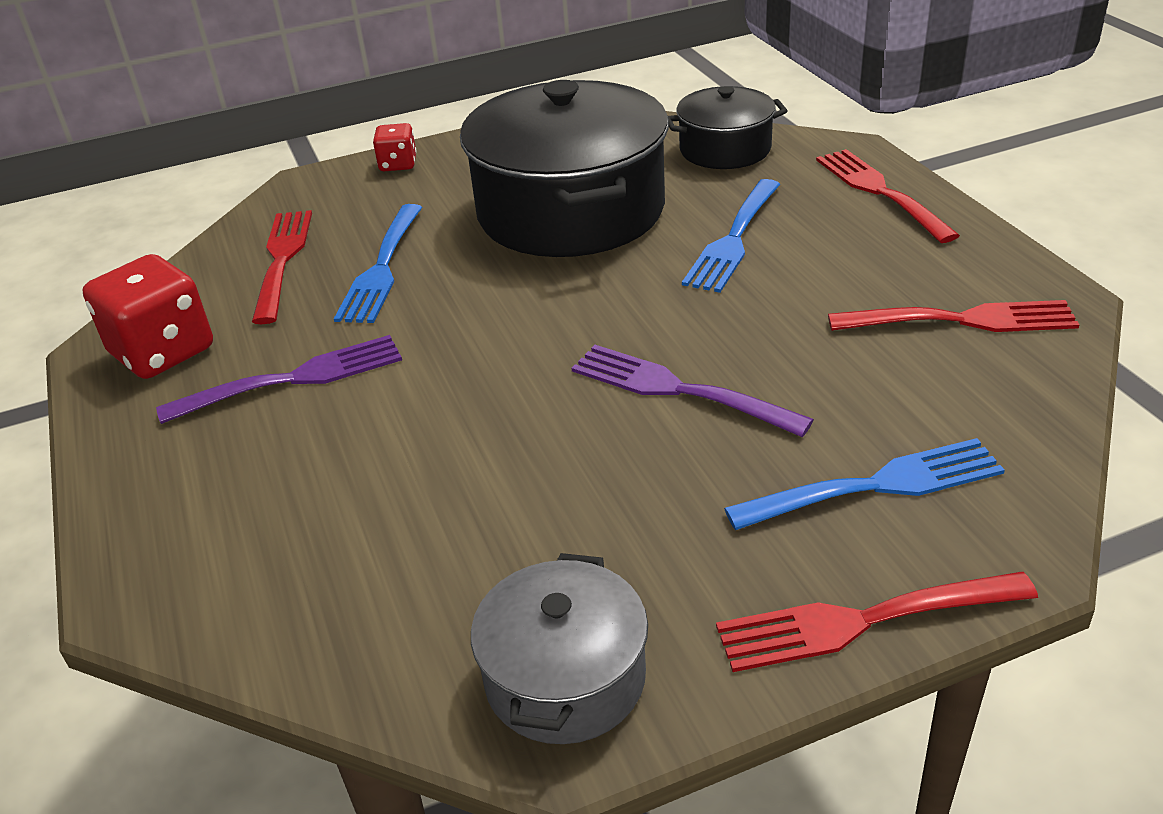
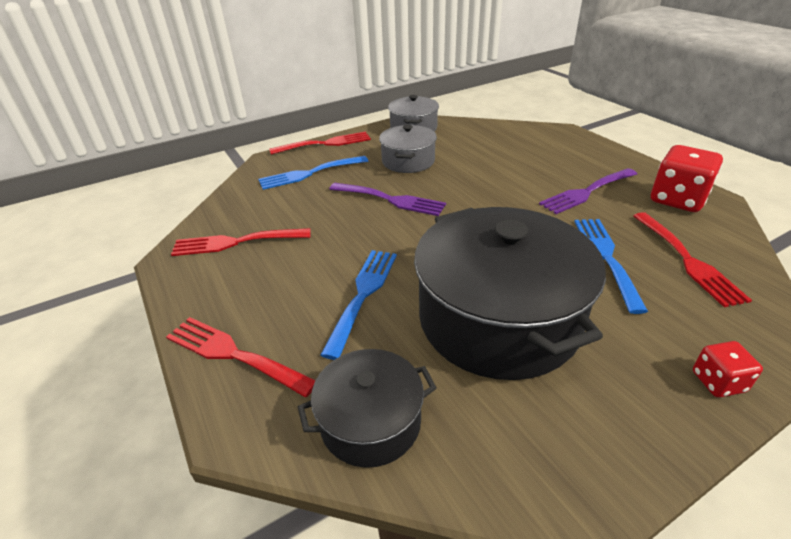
camera: 170 degrees right, 0 degrees up
red fork [816,149,960,243] -> red fork turned 150 degrees clockwise [166,317,316,397]
none -> grey pot [379,125,437,173]

